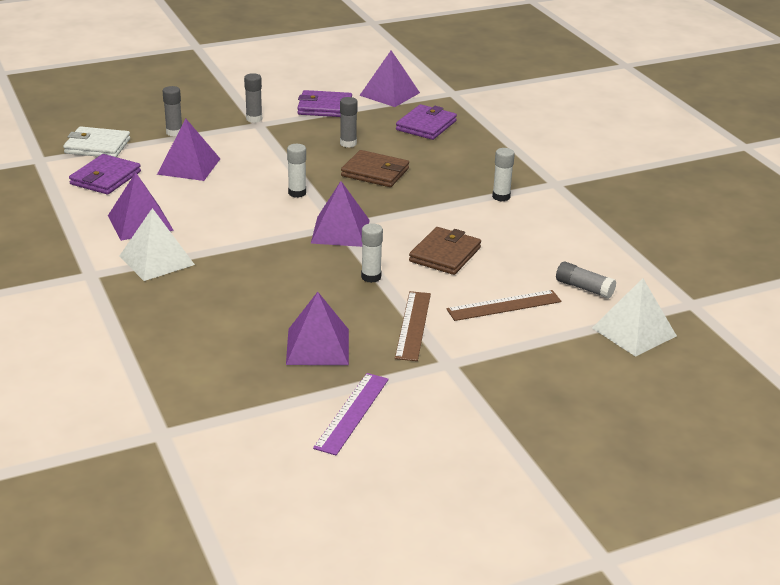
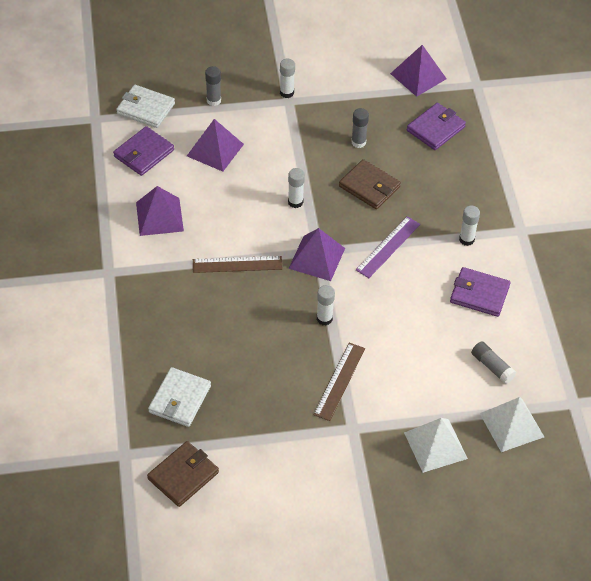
camera: 15 degrees right, 20 degrees up
white pyramid [119,208,195,281] -> white pyramid moved to [404,418,468,473]
grey glue stick [244,73,262,123] -> white glue stick [280,59,295,98]
purple pyramid [286,292,349,365] -> none
purple wallet [297,90,352,117] -> purple wallet moved to [450,267,510,317]
purple ruler [313,373,389,455] -> purple ruler moved to [356,216,420,278]
brown wallet [409,227,481,275] -> brown wallet moved to [147,441,219,507]
brown ruler [446,290,561,321] -> brown ruler moved to [193,256,283,273]
none -> white wallet [148,367,211,427]

